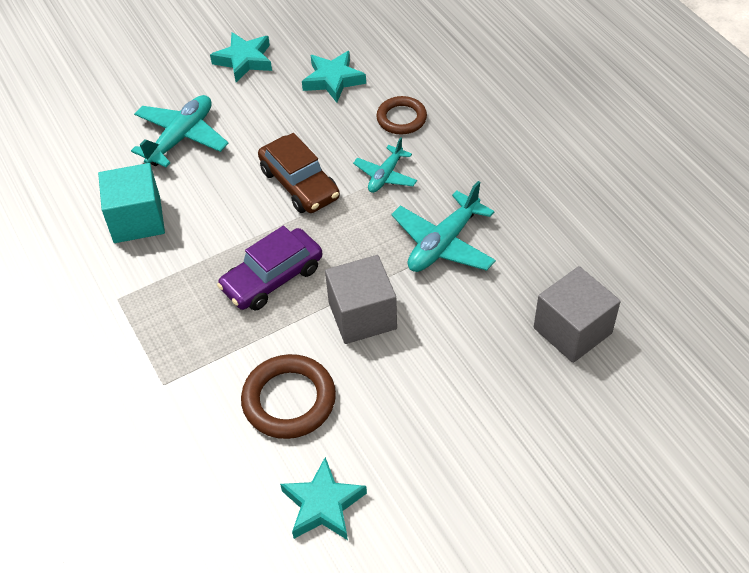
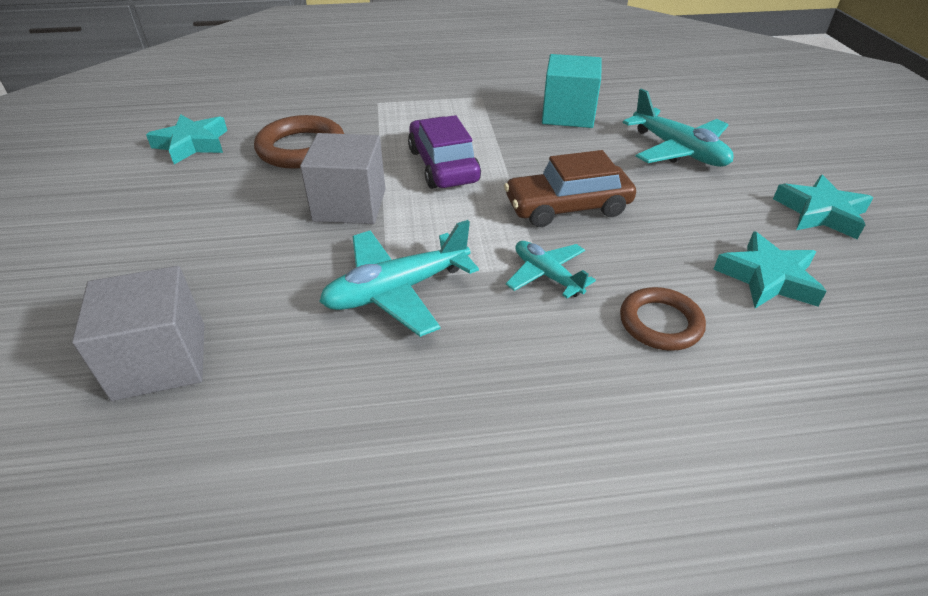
camera: 110 degrees right, 10 degrees down
turquoise plane [391,181,496,272] -> turquoise plane turned 90 degrees counterclockwise [319,220,479,337]

